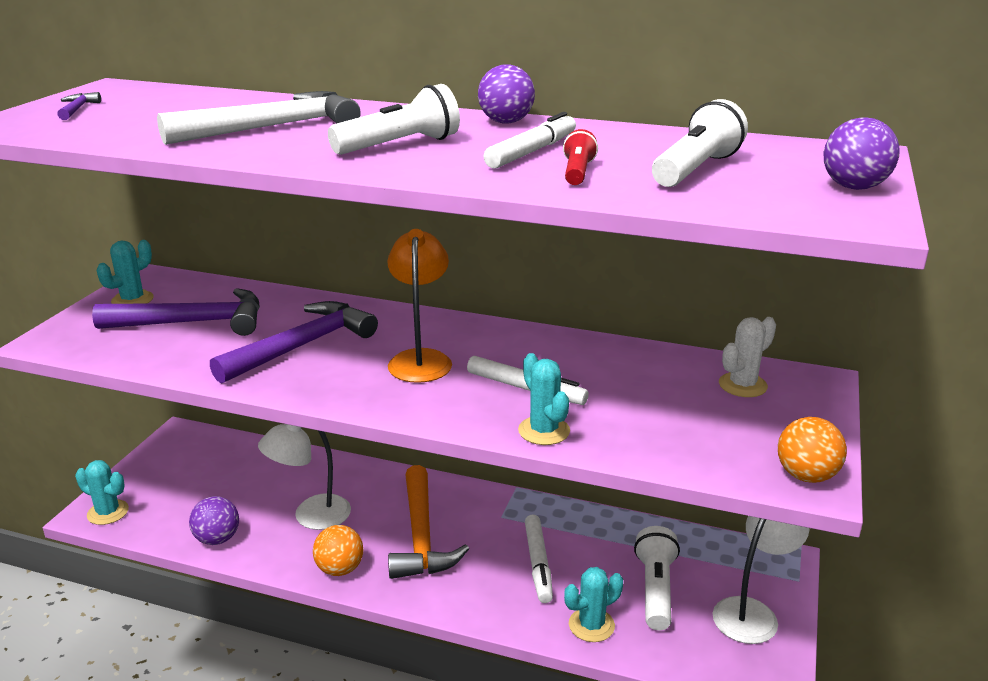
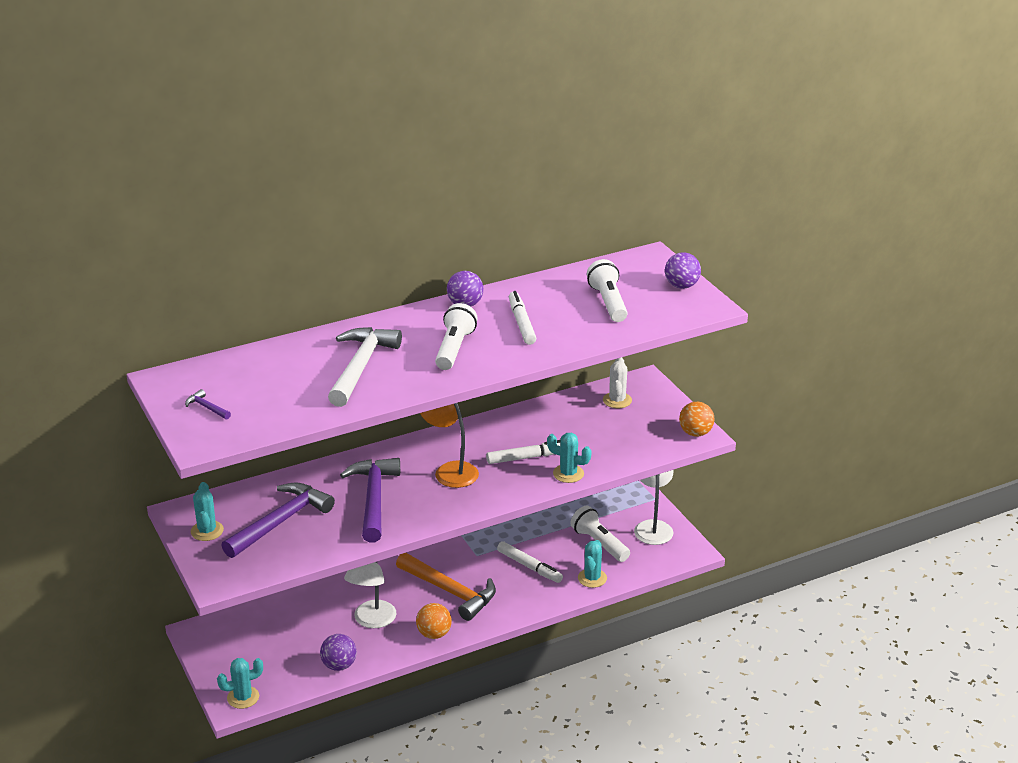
camera: 45 degrees left, 5 degrees up
red flashlight [563,129,598,185] -> none

